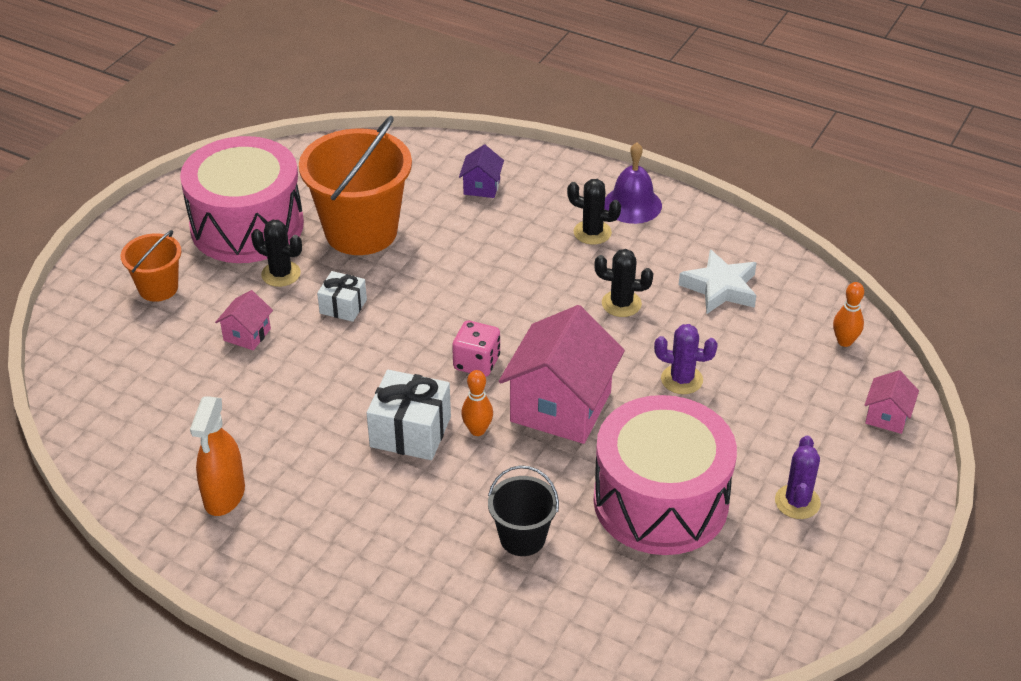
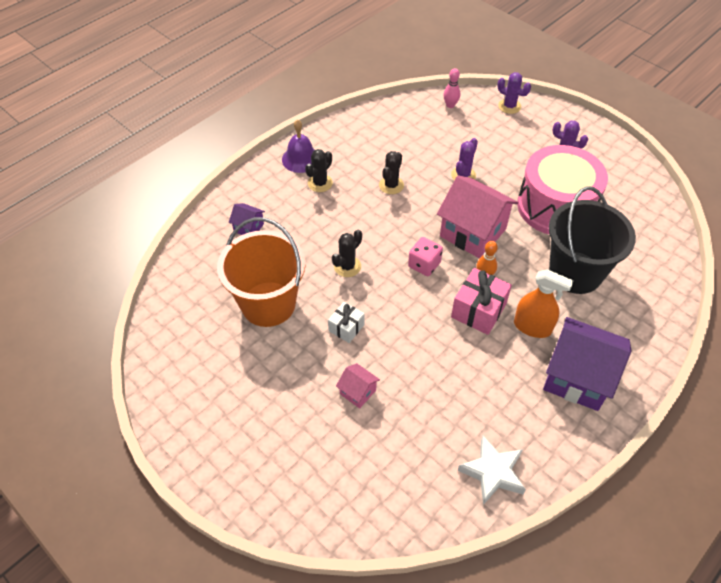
camera: 75 degrees left, 10 degrees up
orange bucket [121,230,181,302] -> none
pink drum [180,136,304,263] -> none
orange spray bottle [190,396,245,516] -> orange spray bottle moved to [514,269,574,338]
black cactus [251,220,302,287] -> black cactus moved to [332,230,362,277]
white gift [367,370,451,460] -> pink gift [451,268,512,335]
black bucket [488,465,559,556] -> black bucket [549,186,636,294], size x1.93
white star [679,249,757,314] -> white star moved to [458,436,526,505]
orange bowling pin [833,282,864,347] -> pink bowling pin [443,68,460,108]
pink house [865,370,919,434] -> purple cactus [497,72,531,114]
none -> purple house [543,317,631,411]

